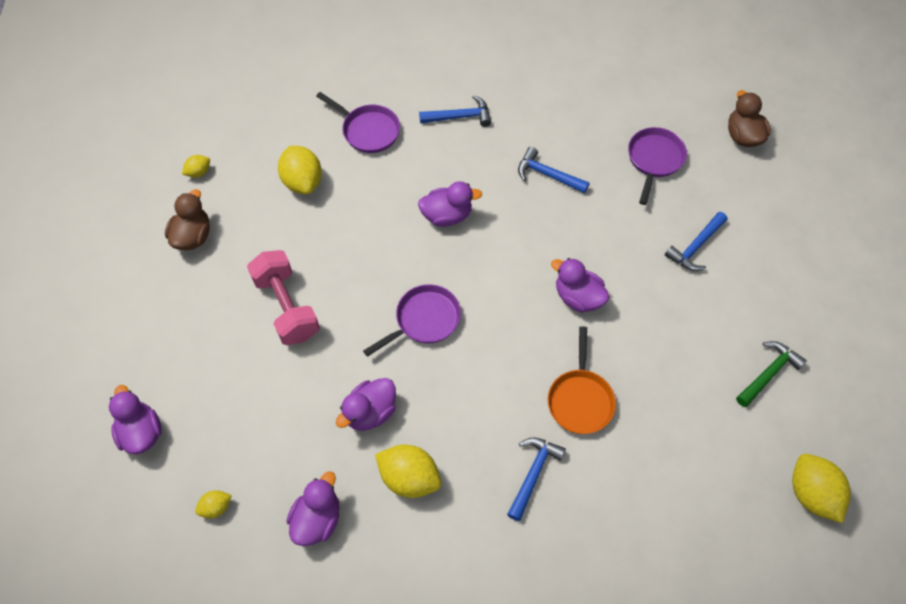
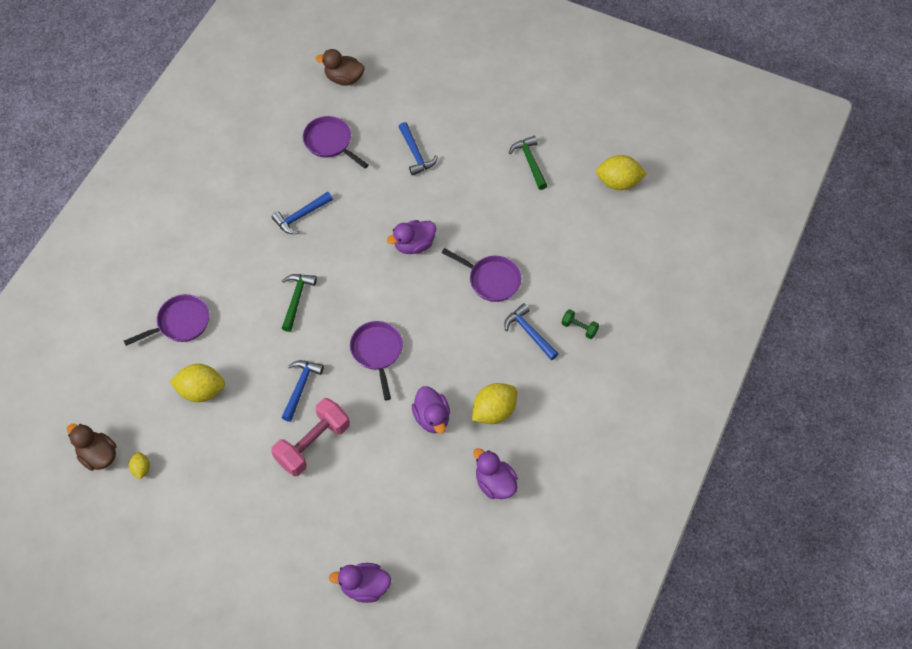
camera: 65 degrees left, 0 degrees up
brown duck [165,189,210,250] -> brown duck moved to [67,424,116,471]
yellow lemon [195,490,232,518] -> none
pink dumbbell [247,250,320,345] -> pink dumbbell turned 45 degrees counterclockwise [271,398,350,476]
purple duck [418,181,482,227] -> green hammer [282,274,317,332]
blue hammer [419,95,491,127] -> blue hammer moved to [281,360,324,422]
orange pan [548,326,616,434] -> purple pan [442,248,521,302]
none -> green dumbbell [562,309,599,339]

